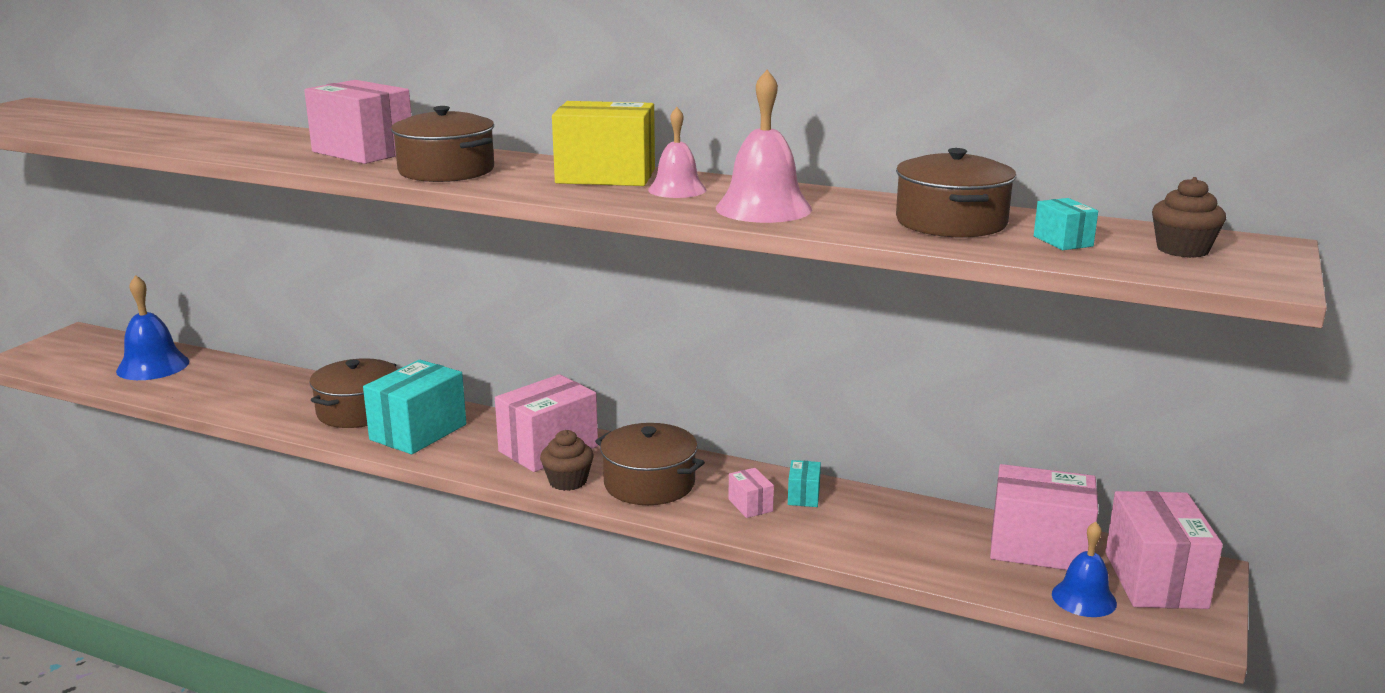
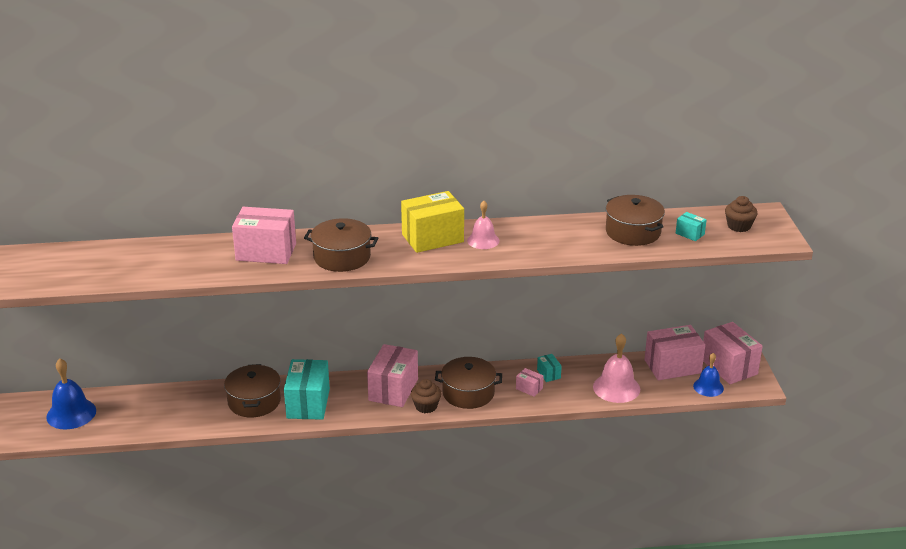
camera: 30 degrees left, 10 degrees up
pink bell [716,70,812,223] -> pink bell moved to [593,333,640,403]

